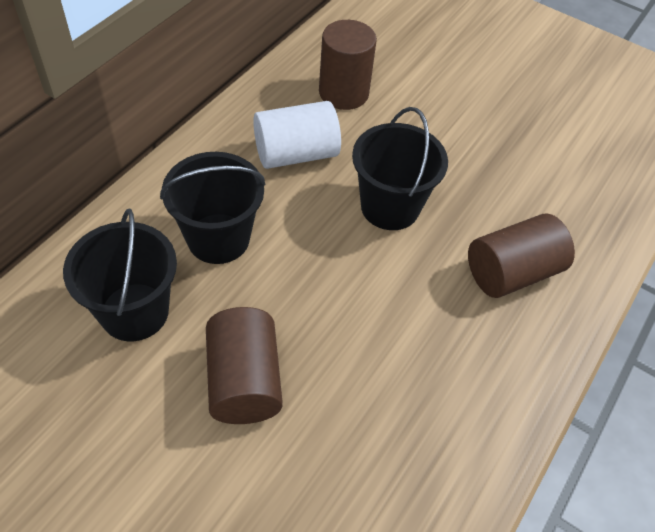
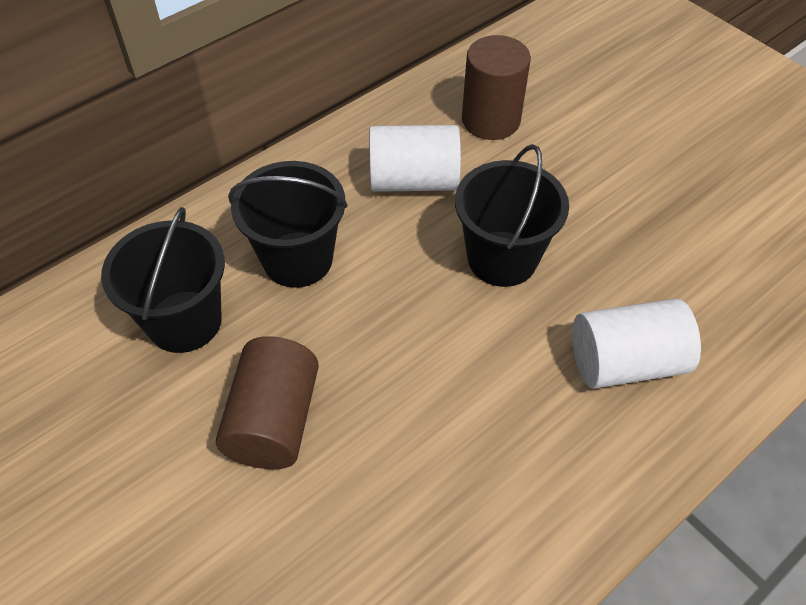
camera: 20 degrees right, 0 degrees up
brown cylinder [468,213,575,298] -> white cylinder [572,299,701,389]

